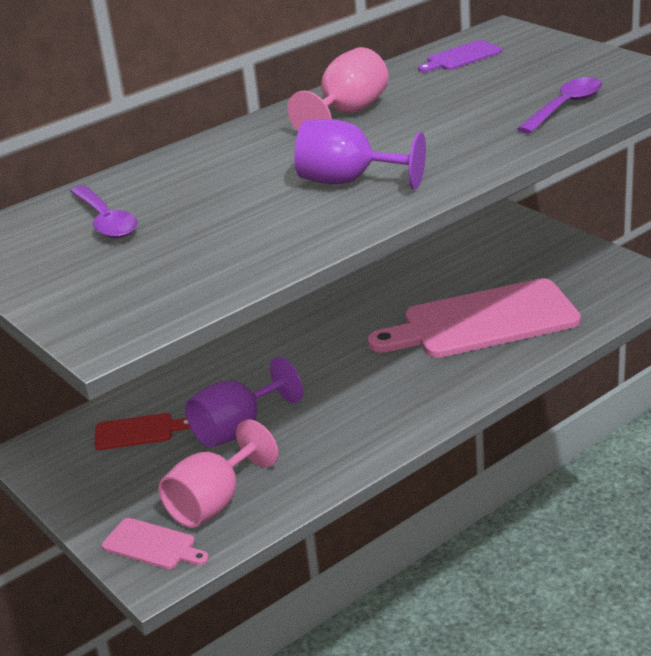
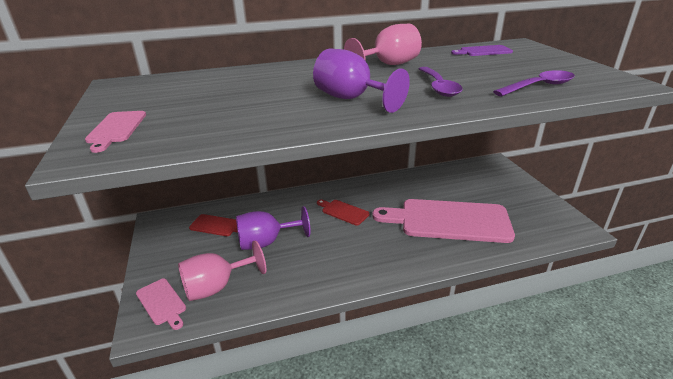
camera: 20 degrees right, 0 degrees up
purple spoon [70,185,138,239] -> purple spoon moved to [419,67,463,97]
none -> pink cutting board [85,111,146,153]
none -> red cutting board [317,200,370,226]

